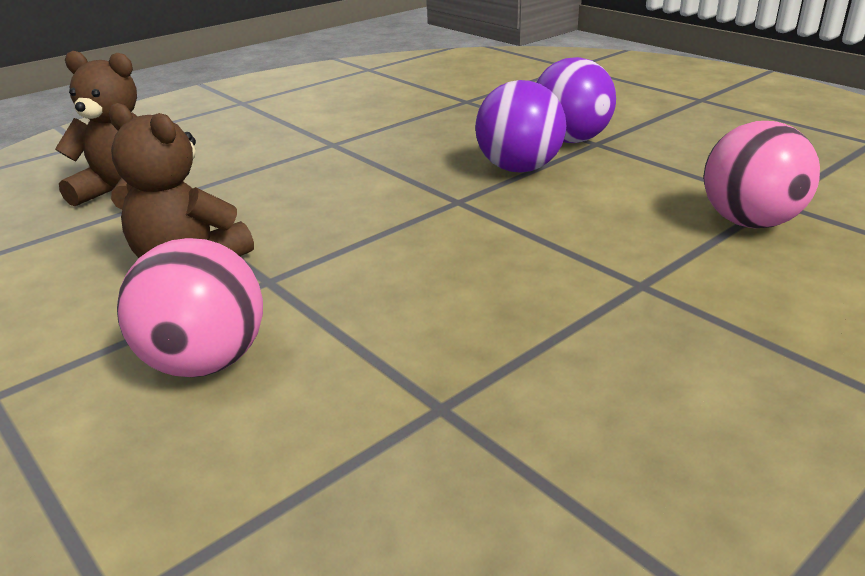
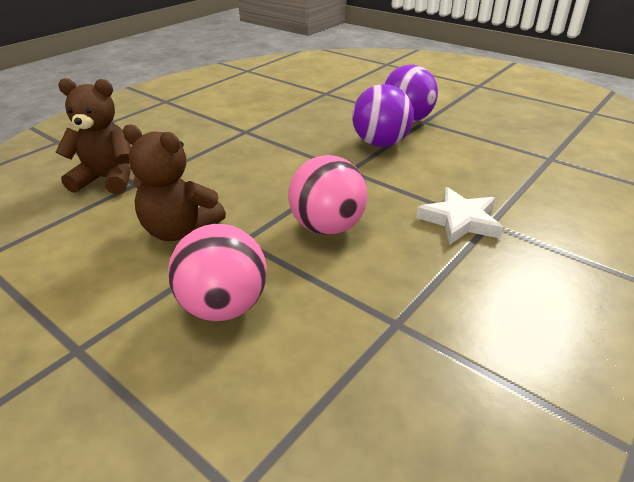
camera: 10 degrees left, 5 degrees up
pink ball [704,121,820,228] -> pink ball moved to [288,155,368,235]
none -> white star [416,187,503,245]

